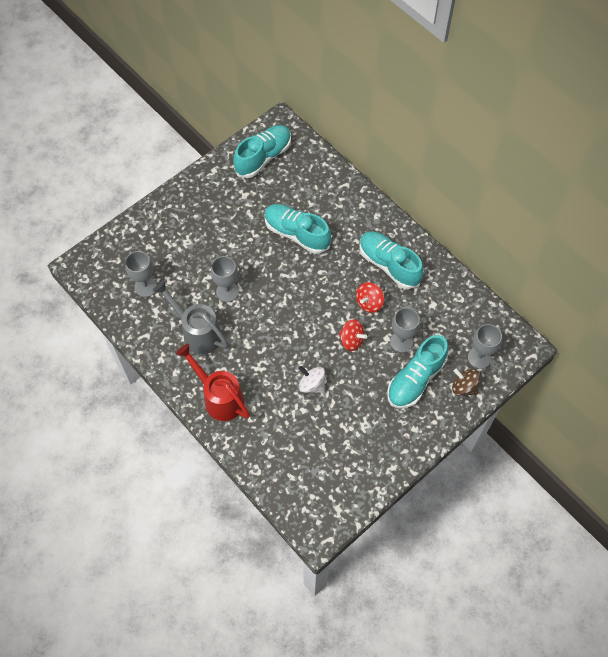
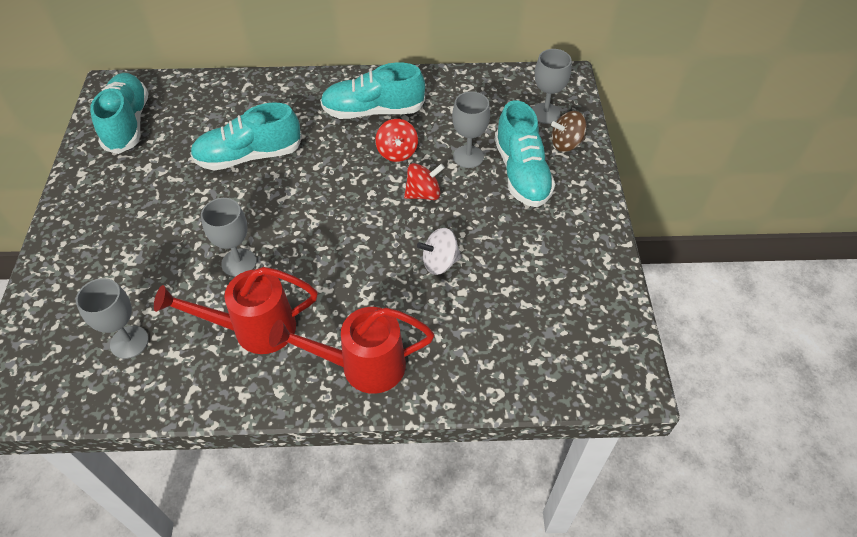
camera: 50 degrees left, 10 degrees down
grey watering can [153,280,228,354] -> red watering can [154,267,318,354]

